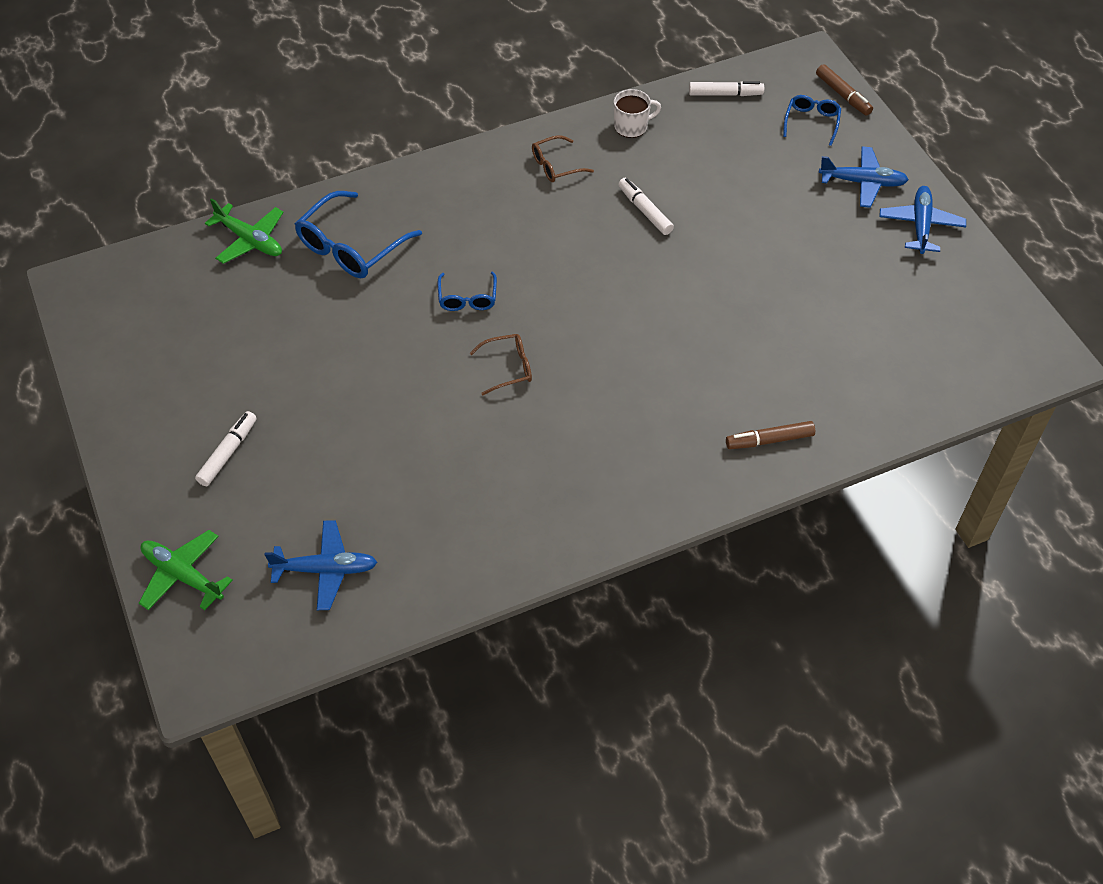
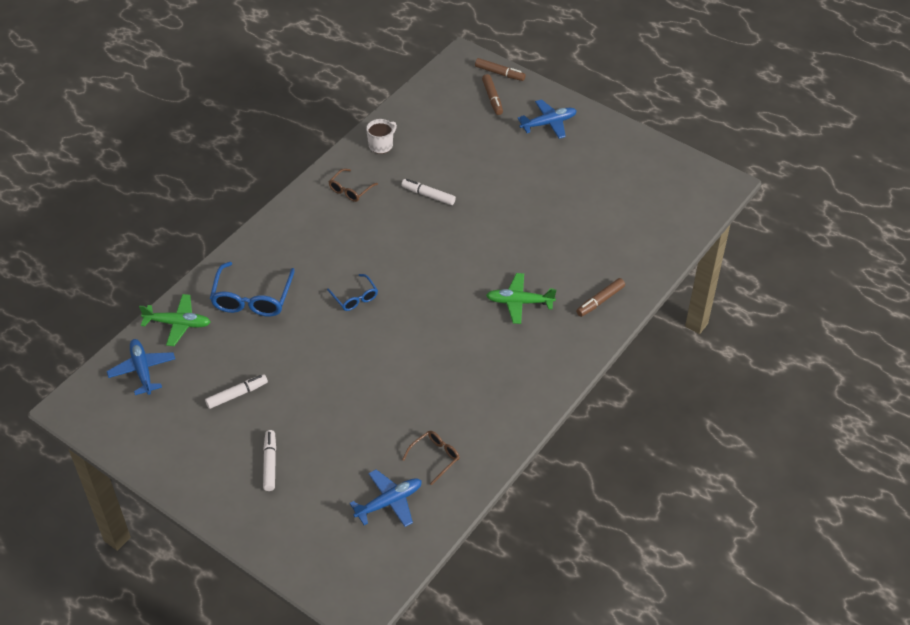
camera: 30 degrees left, 5 degrees down
green plane [139,530,233,610] -> green plane moved to [486,273,556,324]
brown glasses [470,334,532,395] -> brown glasses moved to [402,431,460,485]
white marker [689,81,764,96] -> white marker moved to [205,374,268,409]
blue glasses [783,95,841,146] -> brown marker [482,74,503,115]
blue plane [879,186,966,254] -> blue plane moved to [107,339,175,395]

